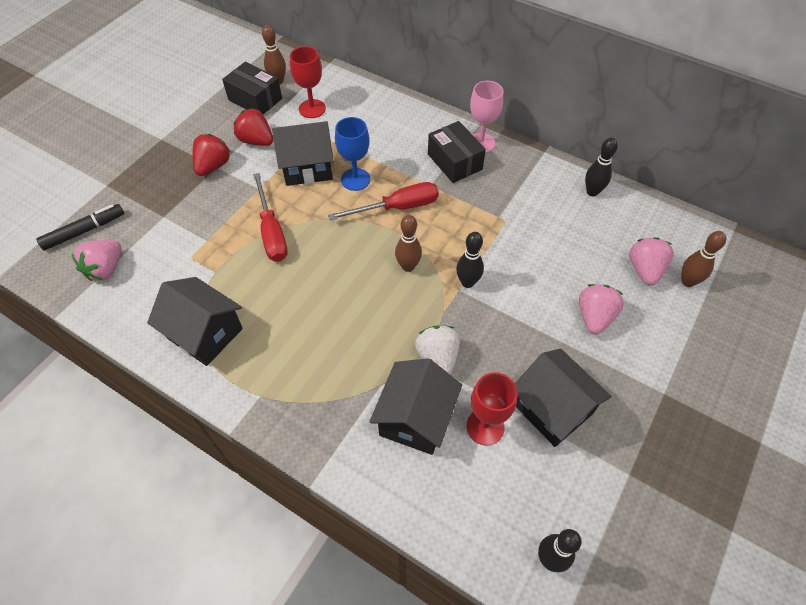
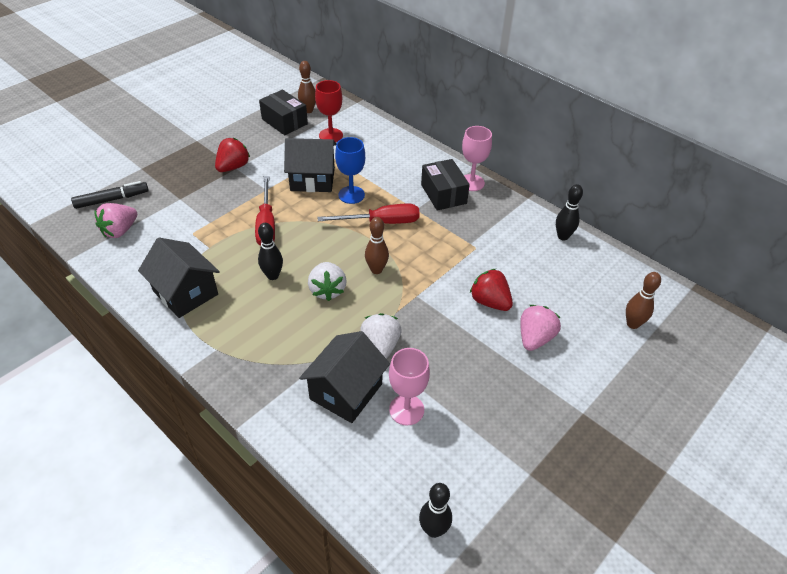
camera: 10 degrees right, 10 degrees down
red strawberry [233,108,273,146] -> red strawberry moved to [470,269,513,311]
black bowling pin [456,232,484,288] -> black bowling pin moved to [258,223,283,280]
red goblet [466,372,517,445] -> pink goblet [389,348,430,425]
black house [515,348,612,447] -> none
pink strawberry [629,237,674,286] -> none
none -> white strawberry [308,262,347,301]

